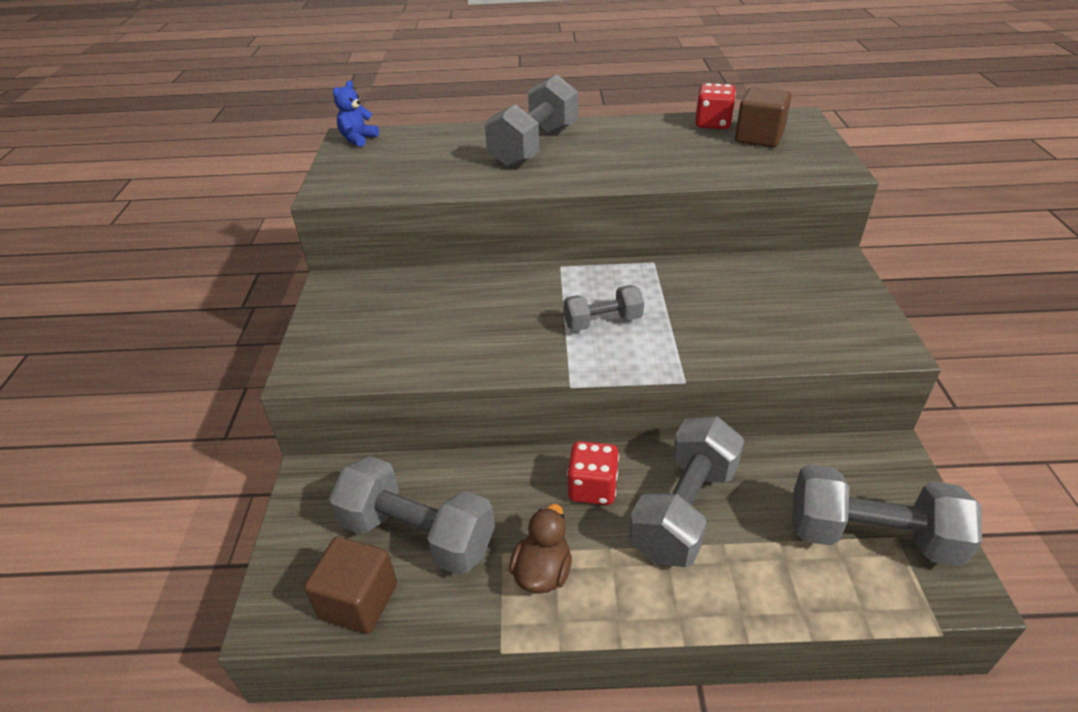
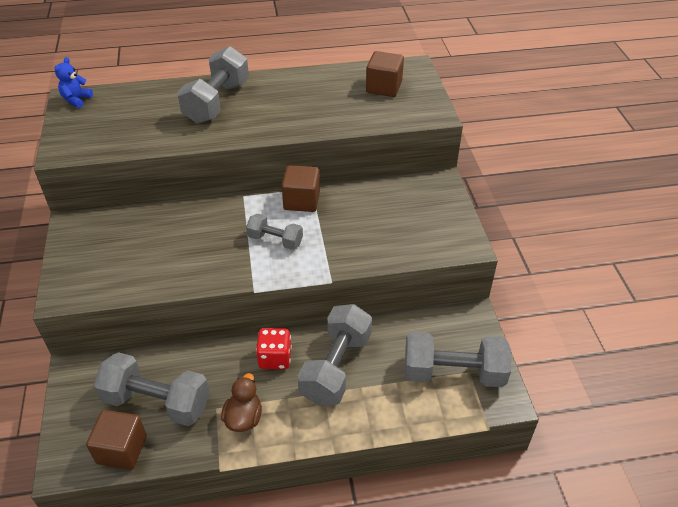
camera: 10 degrees left, 5 degrees up
grey dumbbell [563,285,644,331] -> grey dumbbell turned 45 degrees clockwise [246,213,303,250]
red dice [695,83,736,129] -> none
none -> brown cube [282,165,320,212]

